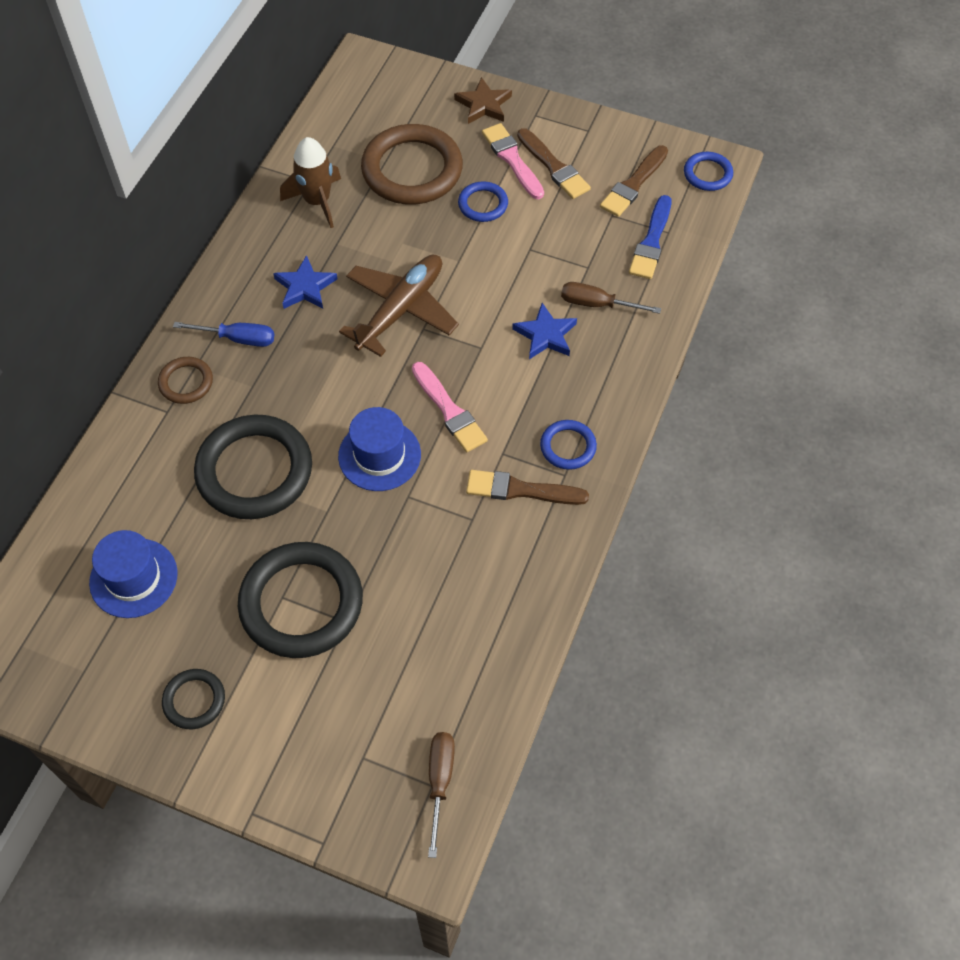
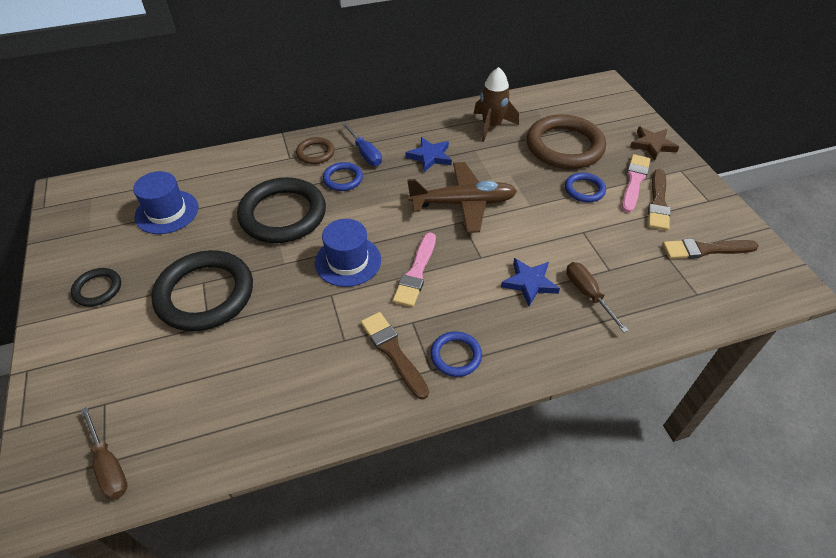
camera: 50 degrees right, 10 degrees down
brown screwdriver [428,732,455,858] -> brown screwdriver turned 90 degrees clockwise [81,407,127,500]
blue brush [629,195,671,279] -> none
blue ring [684,152,733,191] -> blue ring moved to [323,162,363,191]

